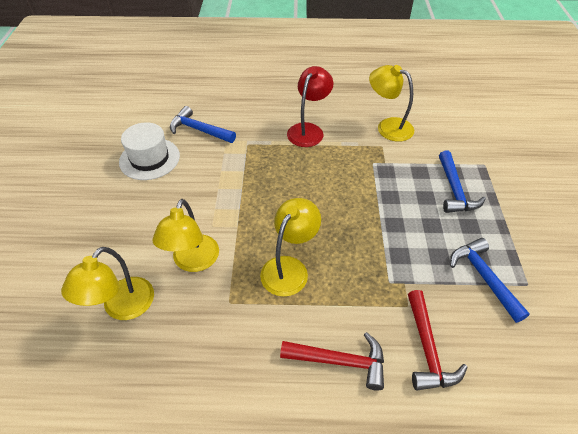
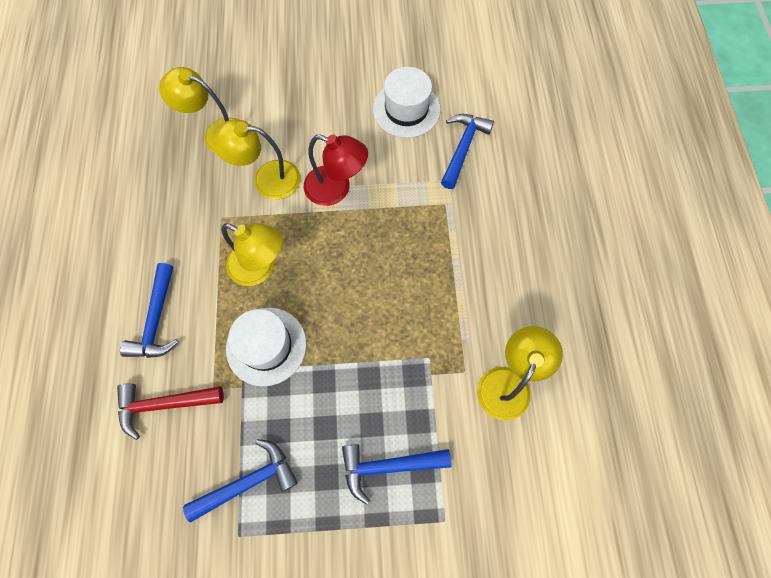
camera: 85 degrees right, 20 degrees up
red hammer [280,332,384,391] -> blue hammer [120,263,179,358]
red lamp [287,66,333,147] -> red lamp moved to [304,135,368,206]
none -> white hat [226,308,306,386]

